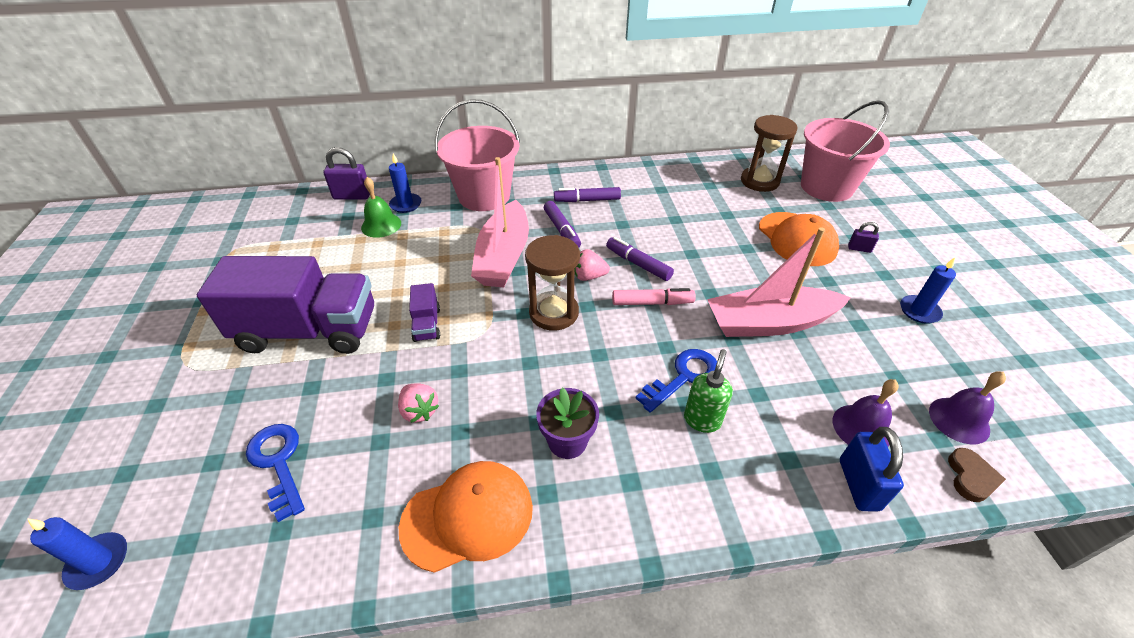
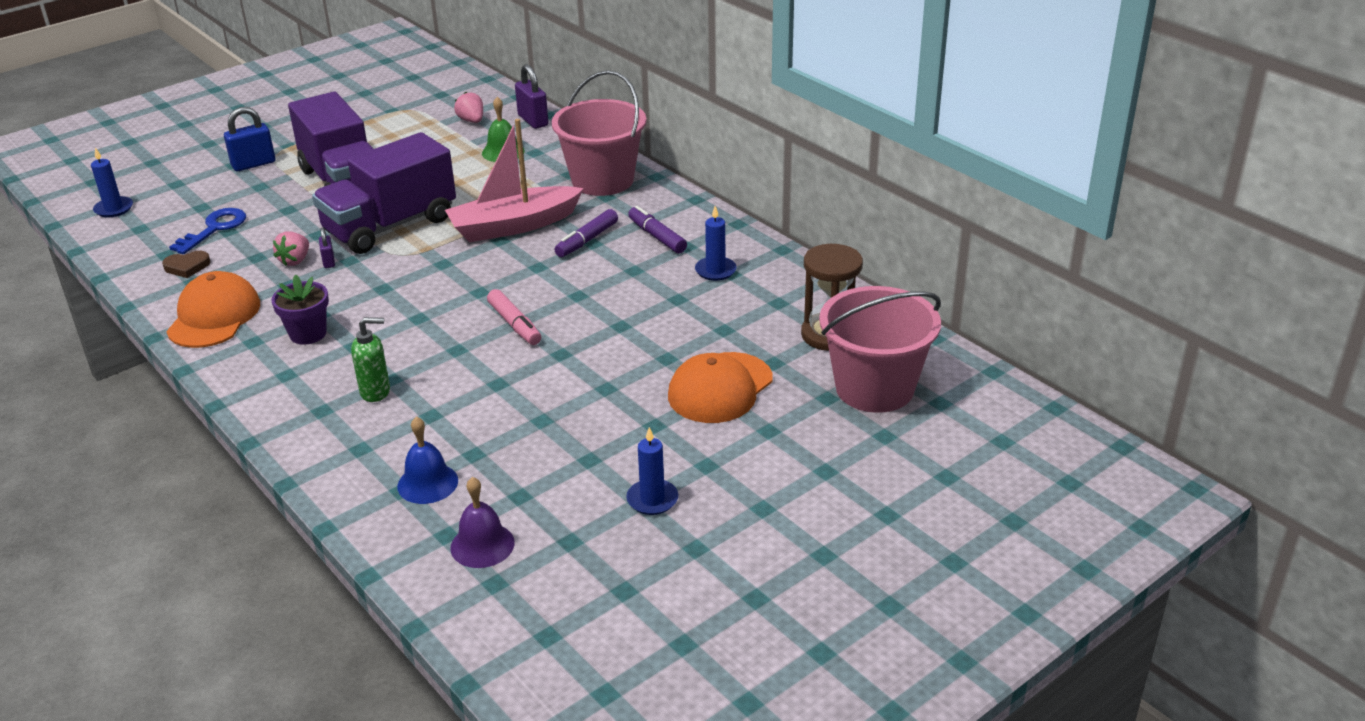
camera: 60 degrees right, 10 degrees down
blue candle [389,153,421,213] -> blue candle moved to [695,206,737,281]
orange cap [399,461,533,573] -> orange cap turned 120 degrees counterclockwise [166,271,260,348]
purple truck [409,283,440,342] -> purple truck [312,132,456,254], size x2.41
brown hourglass [525,235,580,331] -> none
pink strawberry [574,249,610,281] -> pink strawberry moved to [454,92,483,123]
purple marker [606,237,674,281] -> none
blue key [635,349,717,413] -> none
pink boat [707,227,851,337] -> none
purple bell [833,379,899,446] -> blue bell [397,417,458,504]
blue padlock [840,427,904,512] -> blue padlock moved to [224,107,275,171]
purple padlock [848,222,879,253] -> purple padlock moved to [319,227,335,268]
brown heart [948,448,1006,502] -> brown heart moved to [162,251,211,278]

